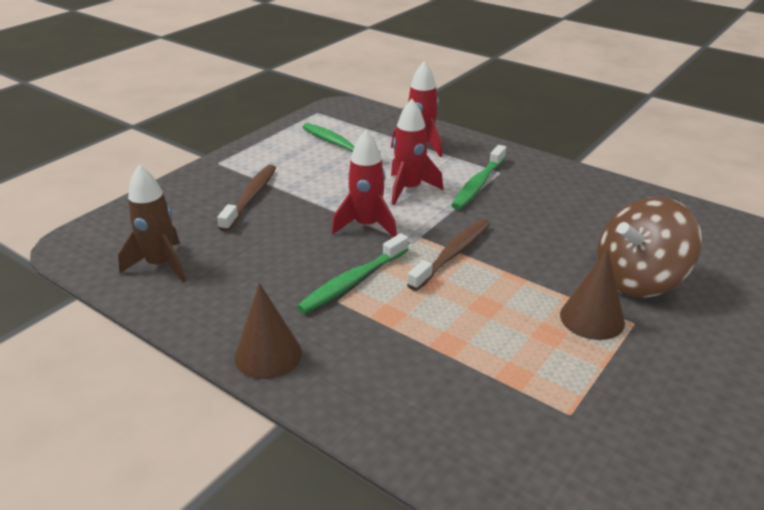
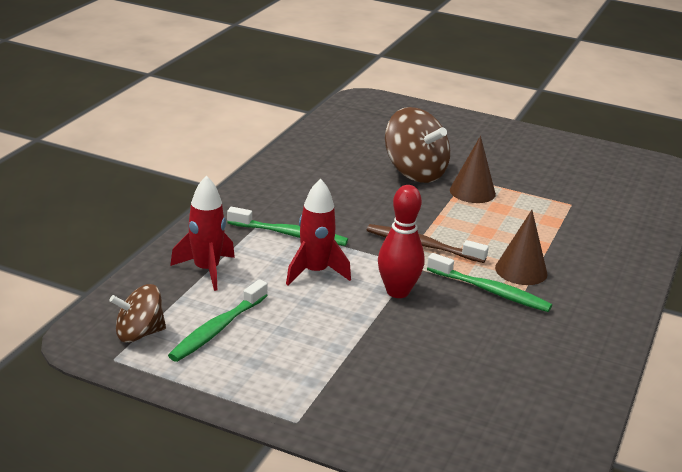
camera: 105 degrees left, 5 degrees down
brown rocket [118,165,186,282] -> none
brown toothbrush [217,165,276,232] -> none
brown cone [234,283,302,379] -> brown cone moved to [495,210,548,285]
red rocket [332,130,397,237] -> red bowling pin [378,185,425,298]
none -> brown spinning top [109,284,166,343]

